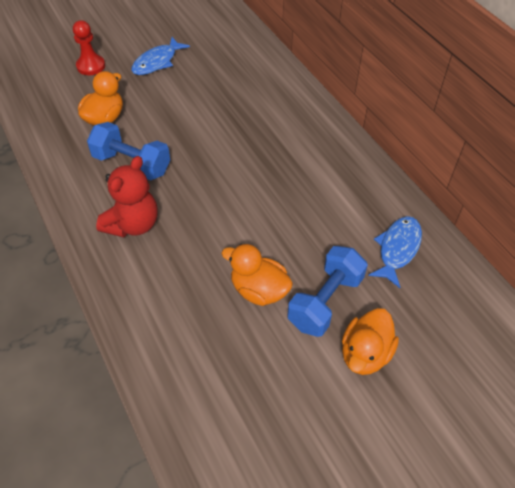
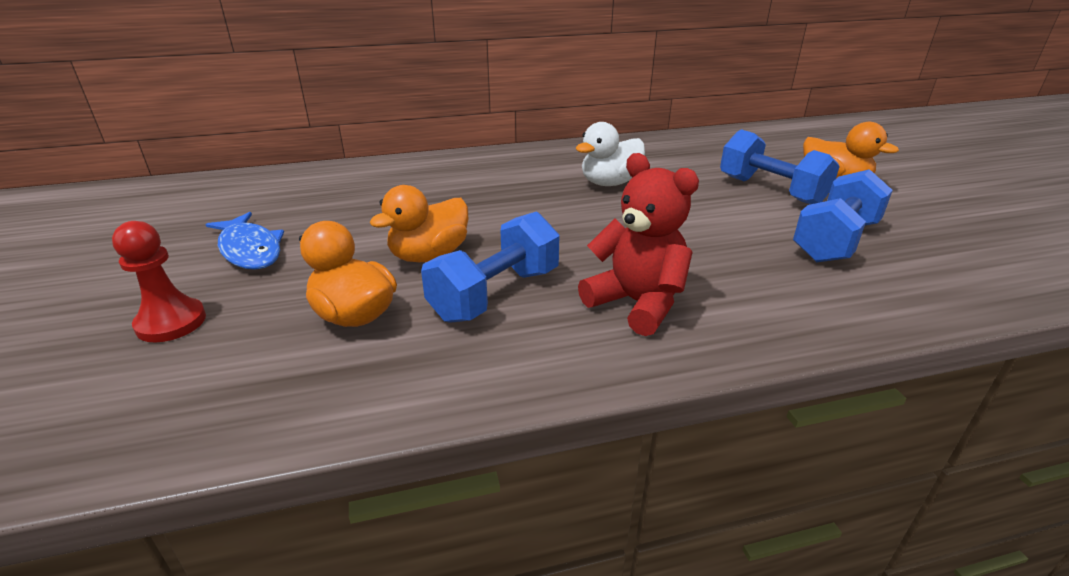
camera: 75 degrees left, 20 degrees down
orange duck [221,244,293,306] -> orange duck moved to [370,185,468,262]
blue fish [368,216,422,288] -> none
none -> white duck [575,122,645,186]
none -> blue dumbbell [793,169,893,263]

